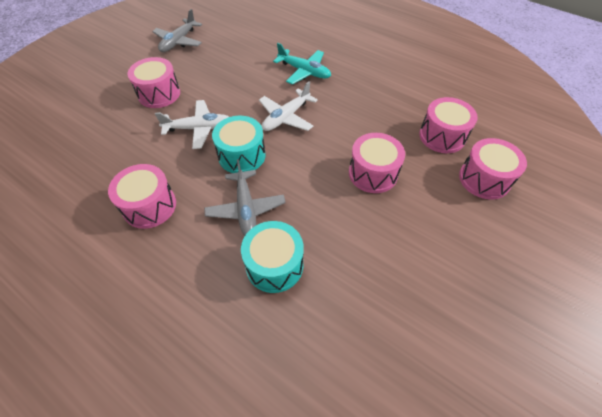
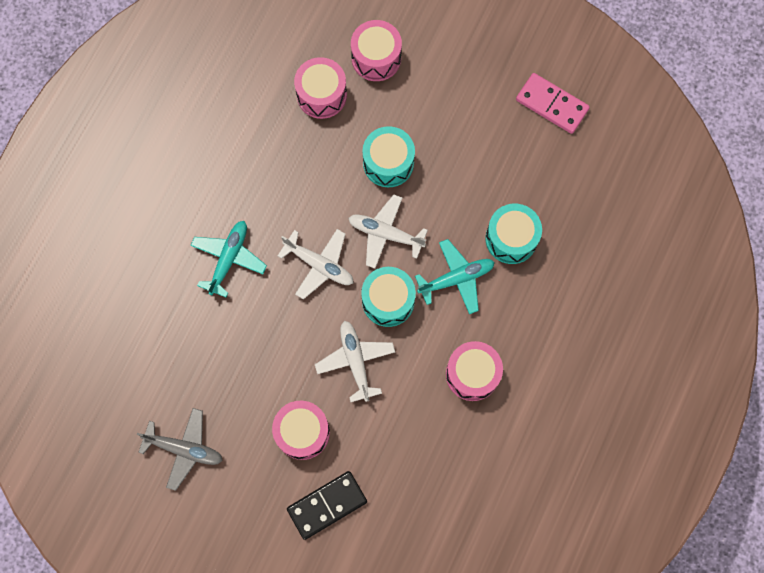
camera: 100 degrees left, 20 degrees up
grey plane [204,159,286,236] -> turquoise plane [415,239,495,314]
pink drum [349,133,405,193] -> turquoise drum [362,126,415,187]
none -> black domino [287,471,367,540]
none -> white plane [348,194,428,269]
none -> pink domino [516,73,590,134]

